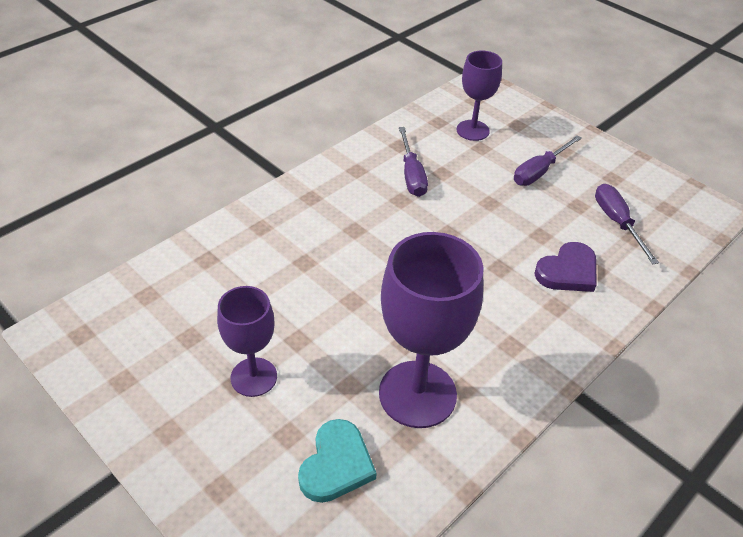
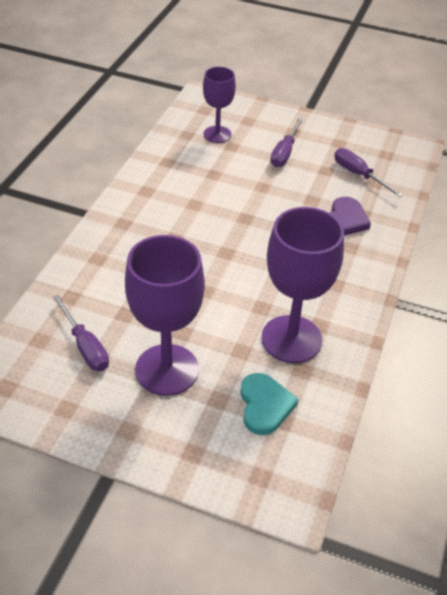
camera: 25 degrees left, 0 degrees up
purple goblet [217,286,277,397] -> purple goblet [125,235,205,396], size x1.67
purple screwdriver [399,127,428,197] -> purple screwdriver moved to [53,295,109,371]

